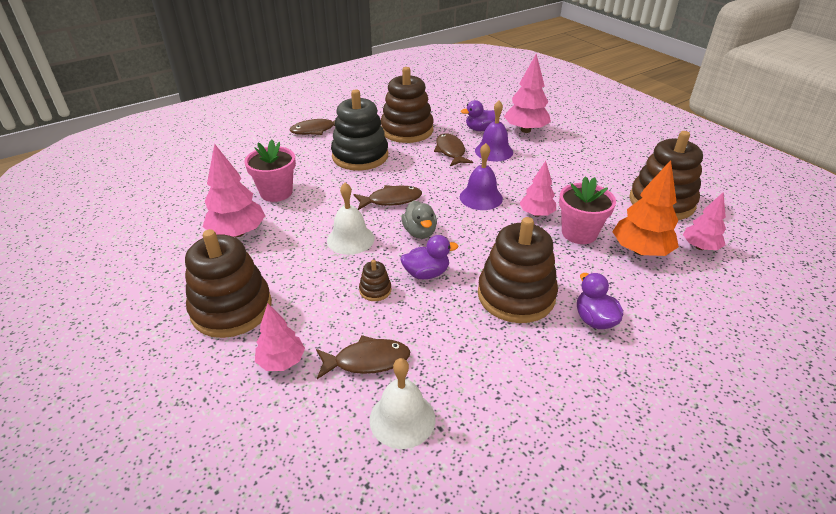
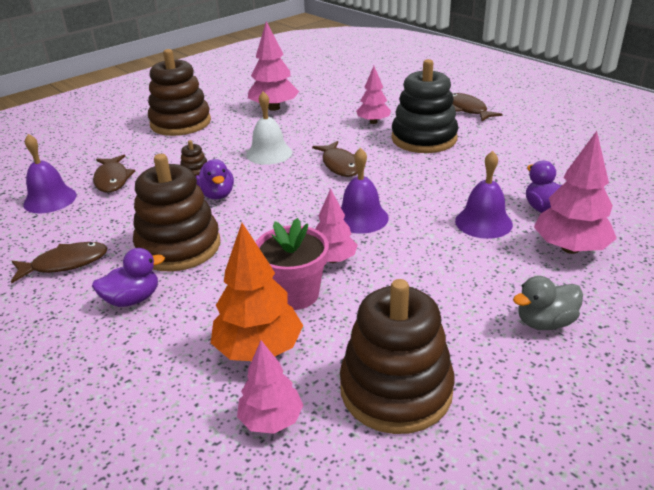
camera: 85 degrees right, 5 degrees down
pink flower pot [244,140,296,202] -> none
pink tree [255,304,305,371] -> pink tree moved to [356,66,391,124]
white bell [369,358,436,449] -> purple bell [23,134,77,213]
brown stacking toy [381,67,434,143] -> none
grey duck [401,200,437,239] -> grey duck moved to [513,276,583,330]
brown fish [434,133,473,166] -> brown fish moved to [11,242,107,283]

